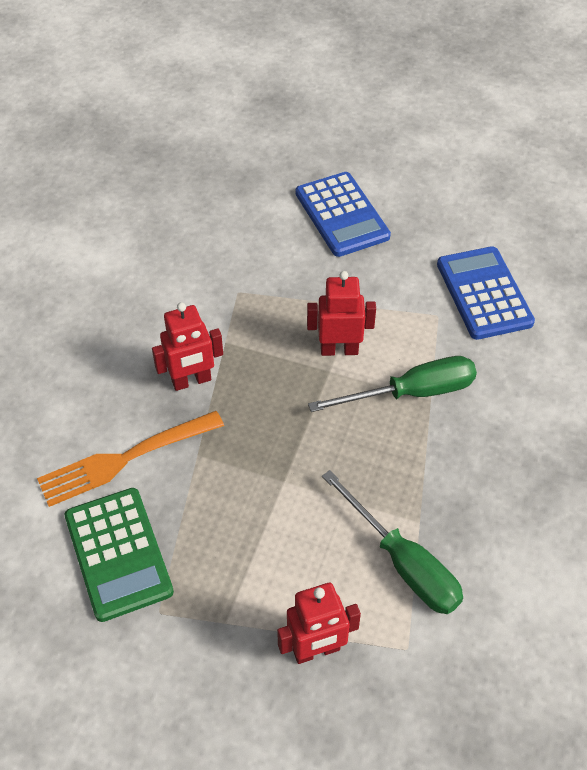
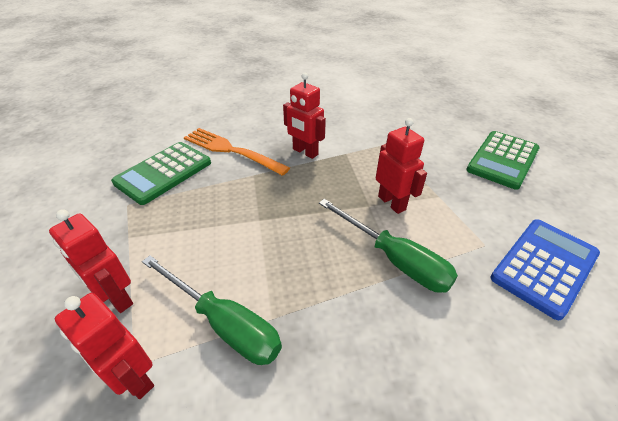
camera: 60 degrees right, 10 degrees down
blue calculator [296,172,391,257] -> green calculator [466,131,540,190]
green screwdriver [322,470,463,614] -> green screwdriver turned 75 degrees counterclockwise [142,256,282,365]
none -> red robot [55,293,154,399]

